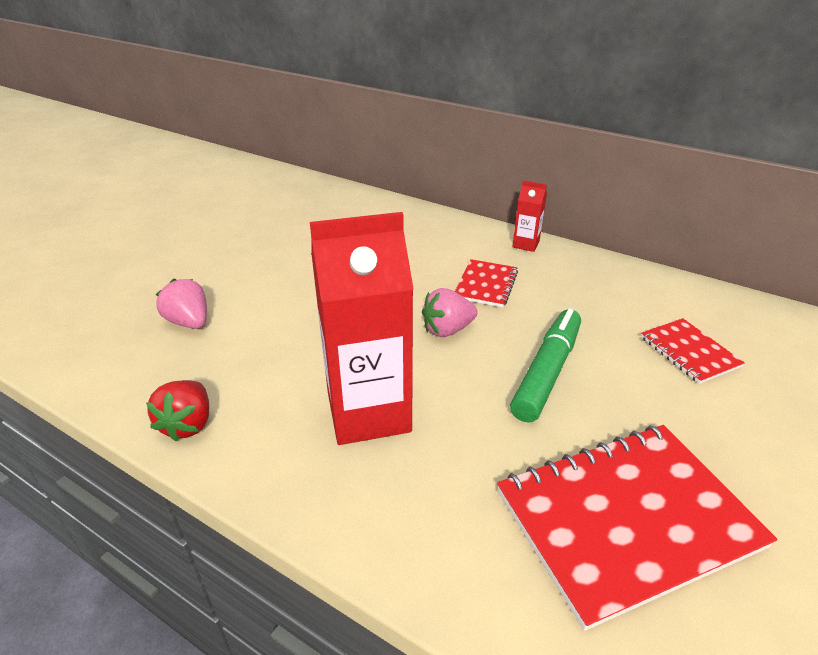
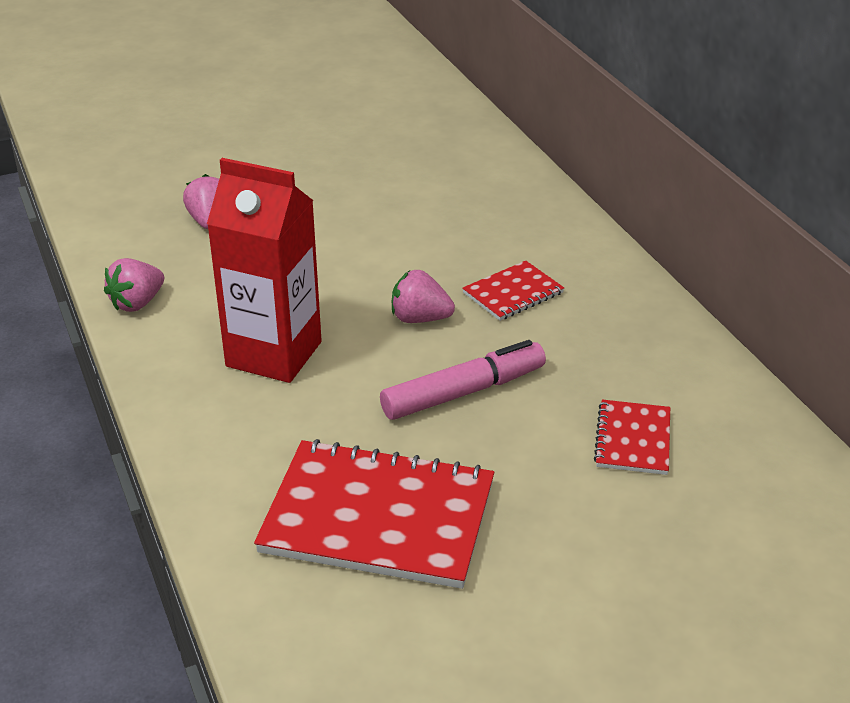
camera: 35 degrees right, 0 degrees up
red strawberry [146,380,209,442] -> pink strawberry [104,258,164,312]
green marker [510,309,581,422] -> pink marker [380,340,546,420]
red carton [512,181,547,252] -> none

